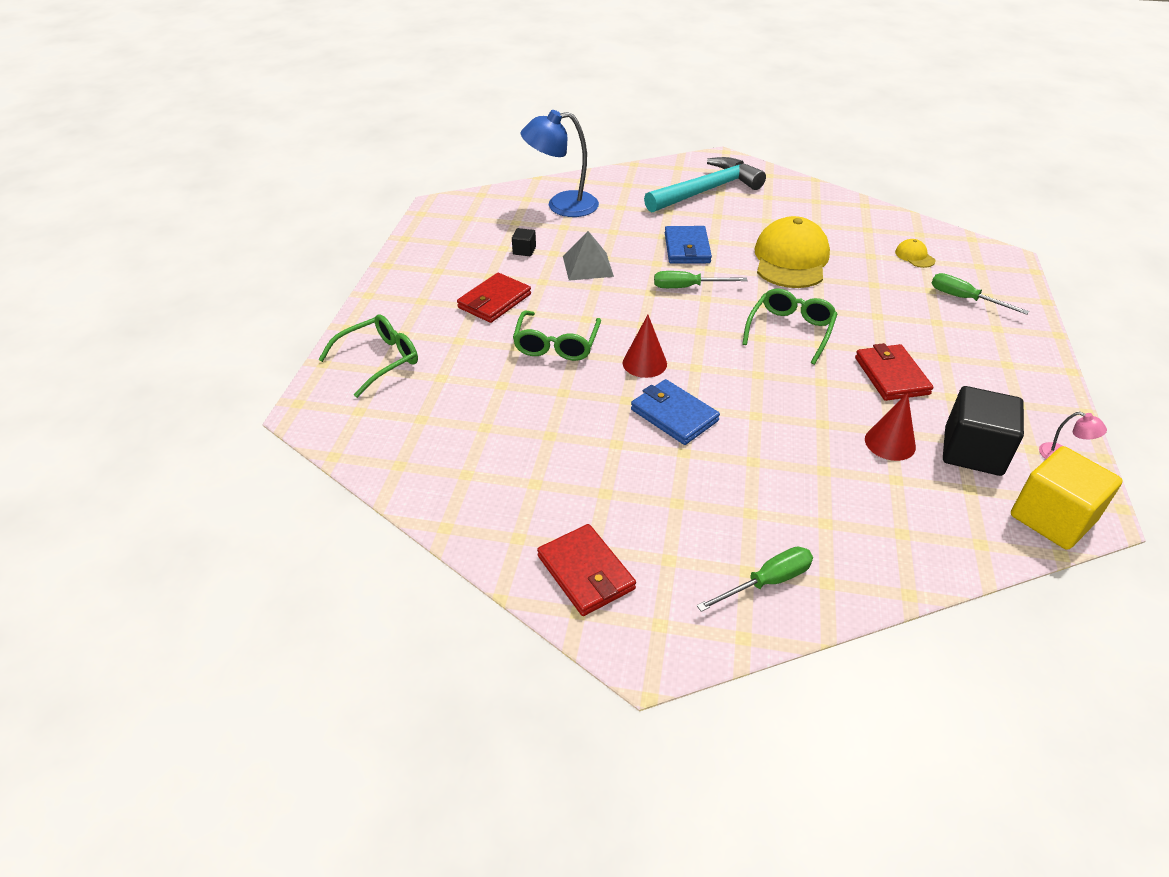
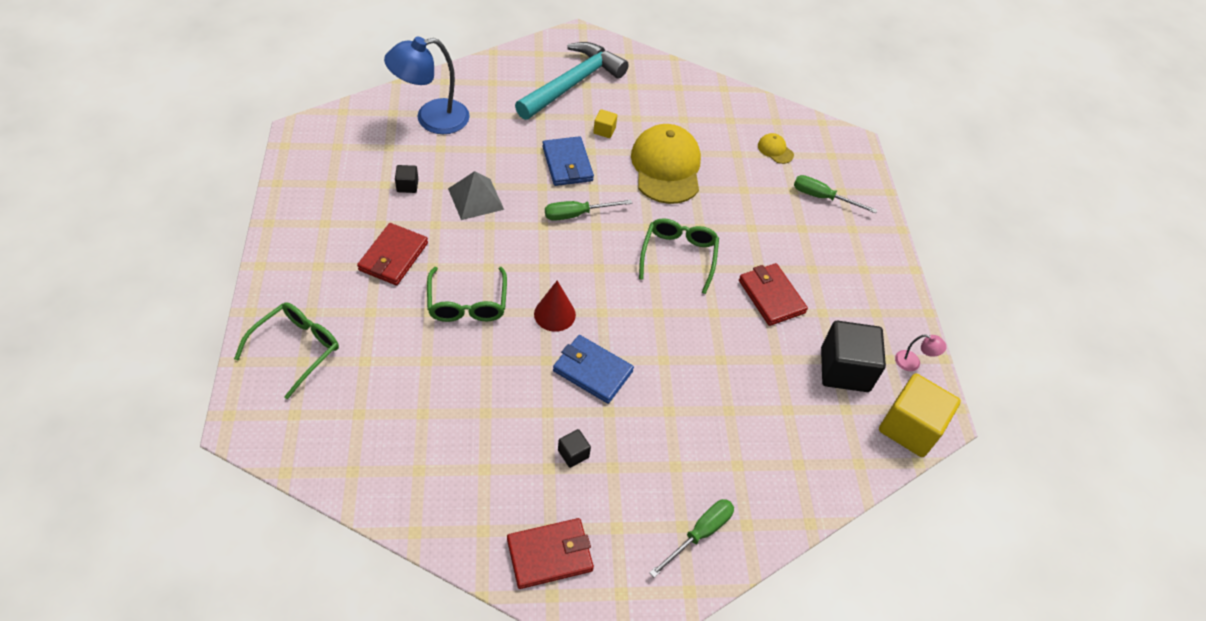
camera: 20 degrees left, 10 degrees up
red wallet [537,524,636,616] -> red wallet turned 60 degrees counterclockwise [507,518,594,589]
red cone [865,393,916,461] -> none
none -> black cube [558,429,591,468]
none -> yellow cube [593,109,617,138]

